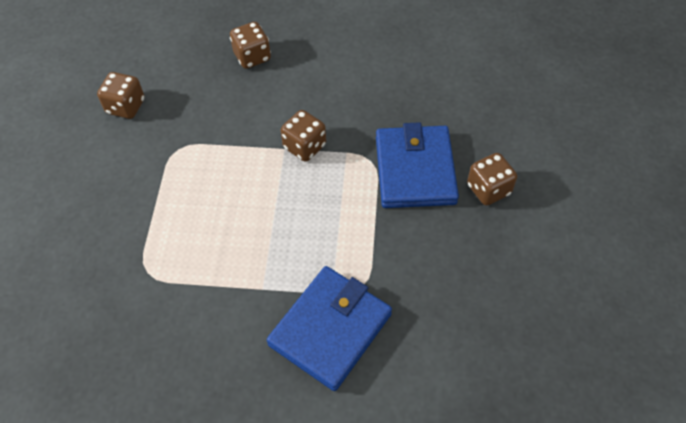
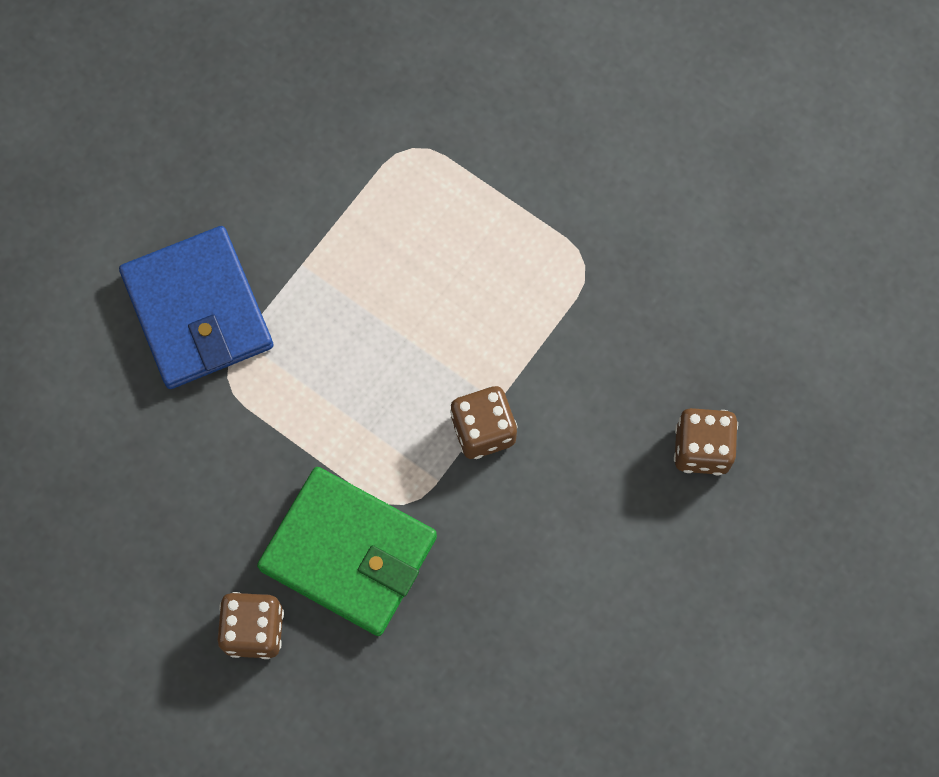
camera: 120 degrees right, 15 degrees up
brown dice [97,72,145,119] -> none
blue wallet [376,122,459,208] -> green wallet [257,467,437,636]

